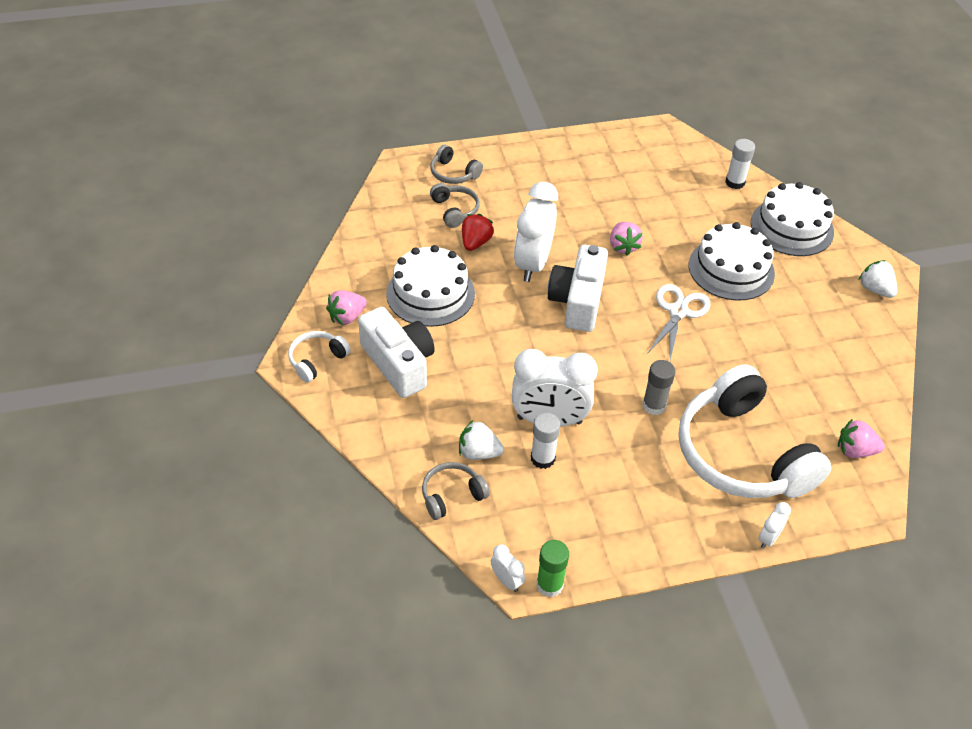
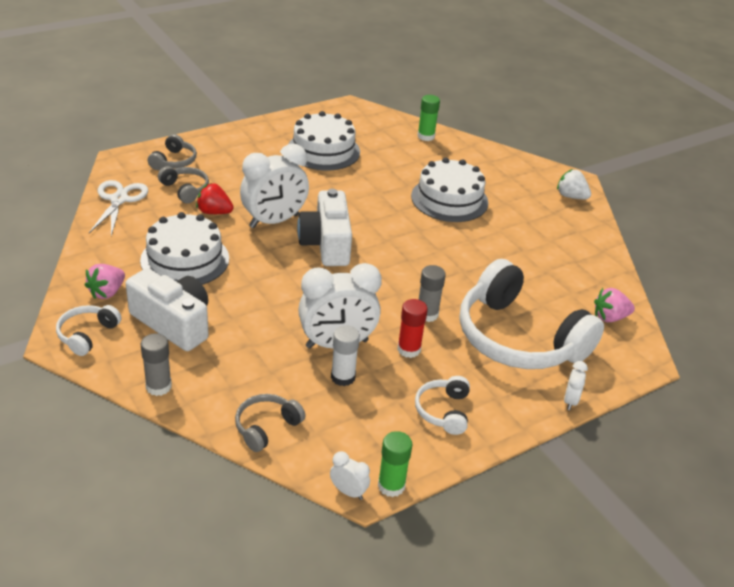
camera: 20 degrees left, 10 degrees down
grey headphones [430,145,483,184] -> grey headphones turned 90 degrees counterclockwise [148,134,197,170]
white strawberry [459,420,504,460] -> none
red strawberry [462,214,494,251] -> red strawberry turned 75 degrees counterclockwise [196,183,234,214]
white clock [514,182,558,282] -> white clock turned 120 degrees counterclockwise [240,144,309,228]
pink strawberry [610,222,643,256] -> none
white scissors [647,284,710,360] -> white scissors moved to [89,180,148,236]
white glue stick [725,139,755,189] -> green glue stick [417,95,440,141]
white cake [751,182,834,256] -> white cake moved to [288,111,360,171]
none -> grey glue stick [141,333,172,396]
none -> red glue stick [397,299,428,358]
none -> white headphones [415,376,470,435]

